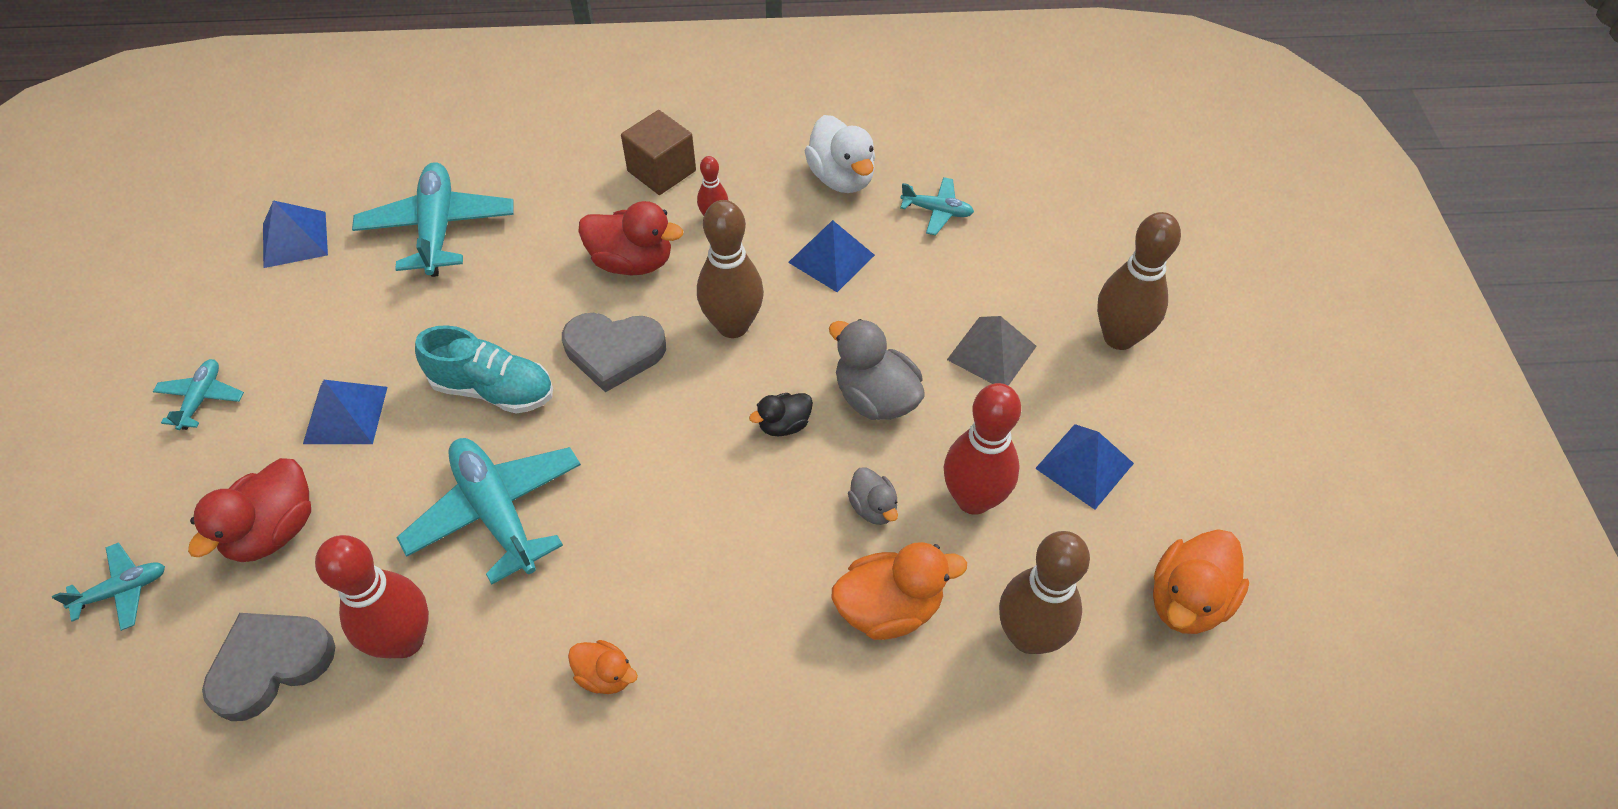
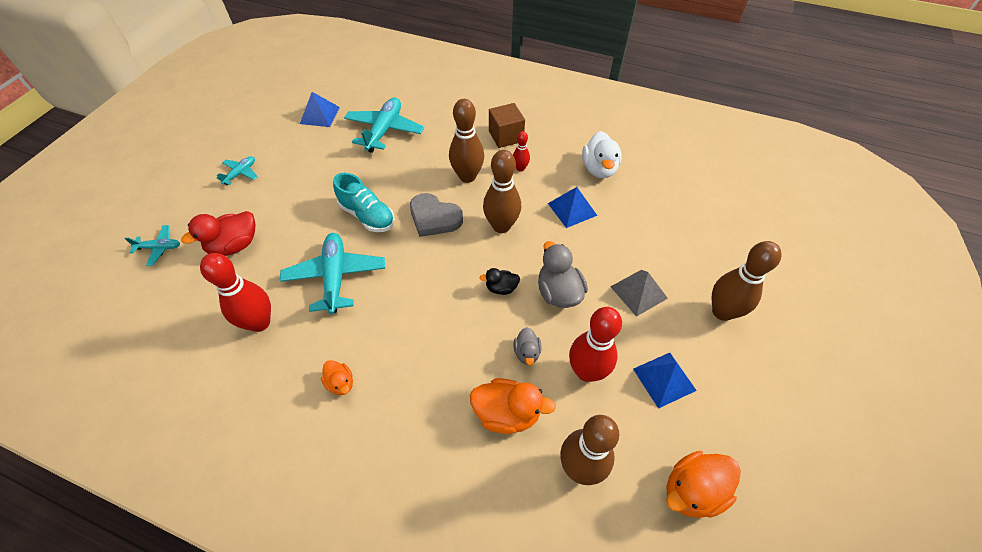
camera: 25 degrees right, 0 degrees up
grey heart [202,613,335,721] -> none
blue pyramid [303,380,388,444] -> none
red duck [578,201,683,275] -> brown bowling pin [449,99,484,183]
turquoise plane [900,177,974,235] -> none

